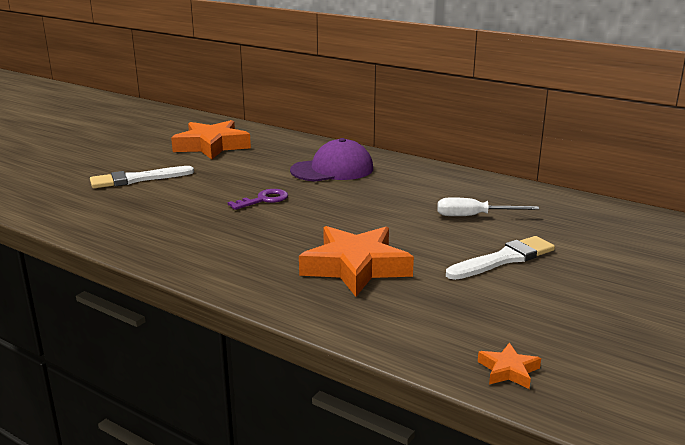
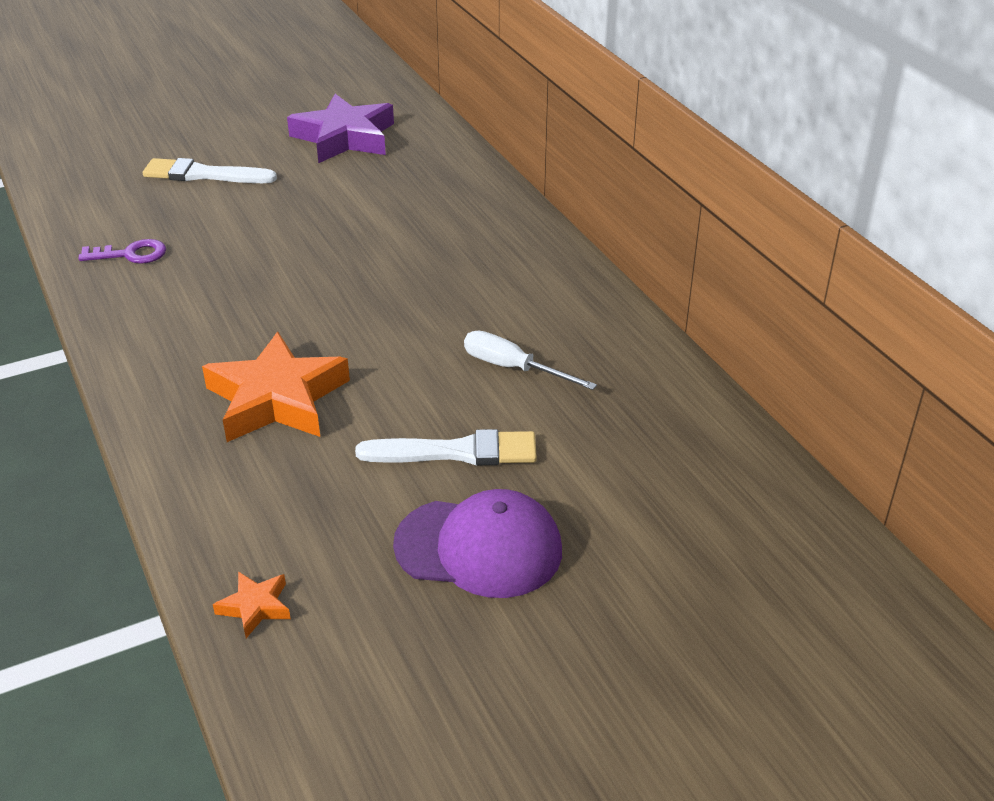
camera: 30 degrees right, 15 degrees up
orange star [171,120,251,159] -> purple star [287,94,394,163]
purple key [228,189,288,210] -> purple key moved to [78,239,166,264]
purple cap [290,138,373,182] -> purple cap moved to [393,489,562,598]

